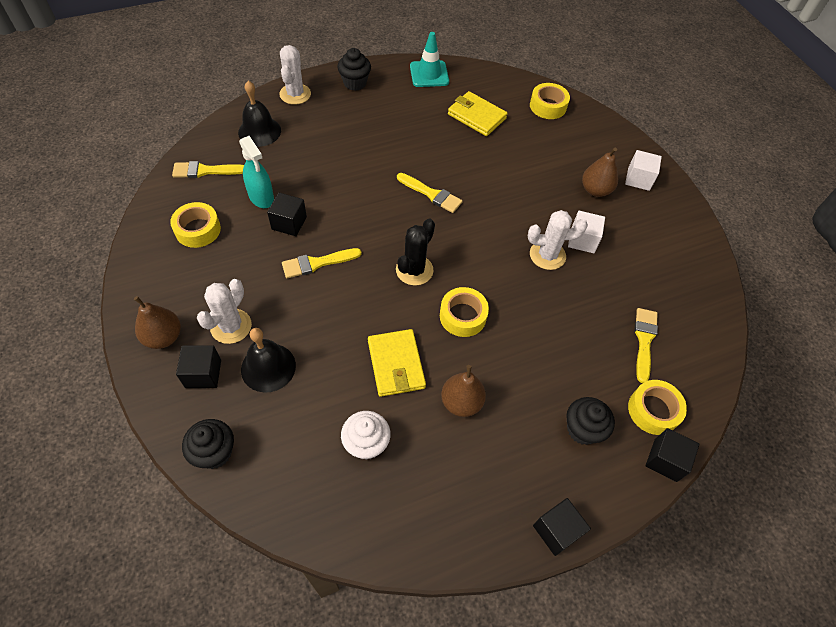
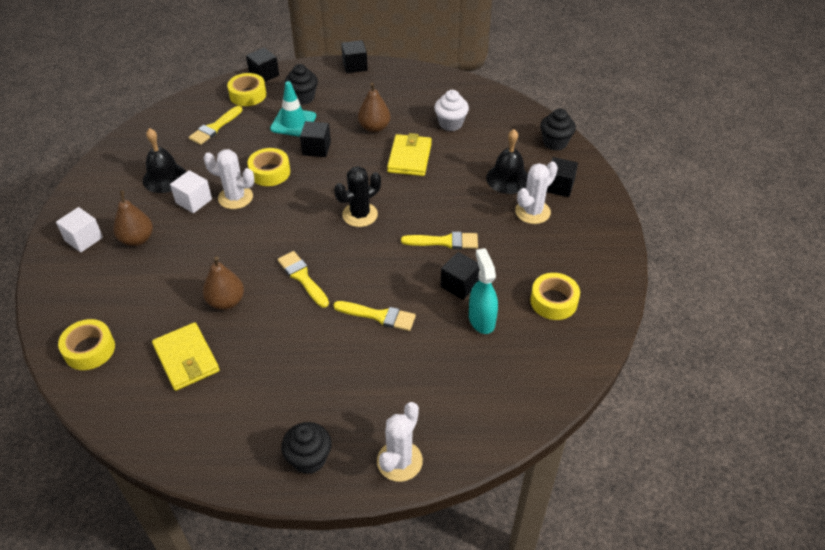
camera: 155 degrees left, 10 degrees down
brown pear [134,296,181,349] -> brown pear moved to [203,256,244,310]
yellow brush [172,161,244,178] -> yellow brush moved to [334,301,416,331]
black bell [238,81,281,147] -> black bell moved to [143,128,186,193]
turquoise traffic cone [410,32,449,87] -> turquoise traffic cone moved to [270,81,316,137]
yellow tape [440,287,489,337] -> yellow tape moved to [248,148,290,186]
none -> black cube [300,121,331,157]

